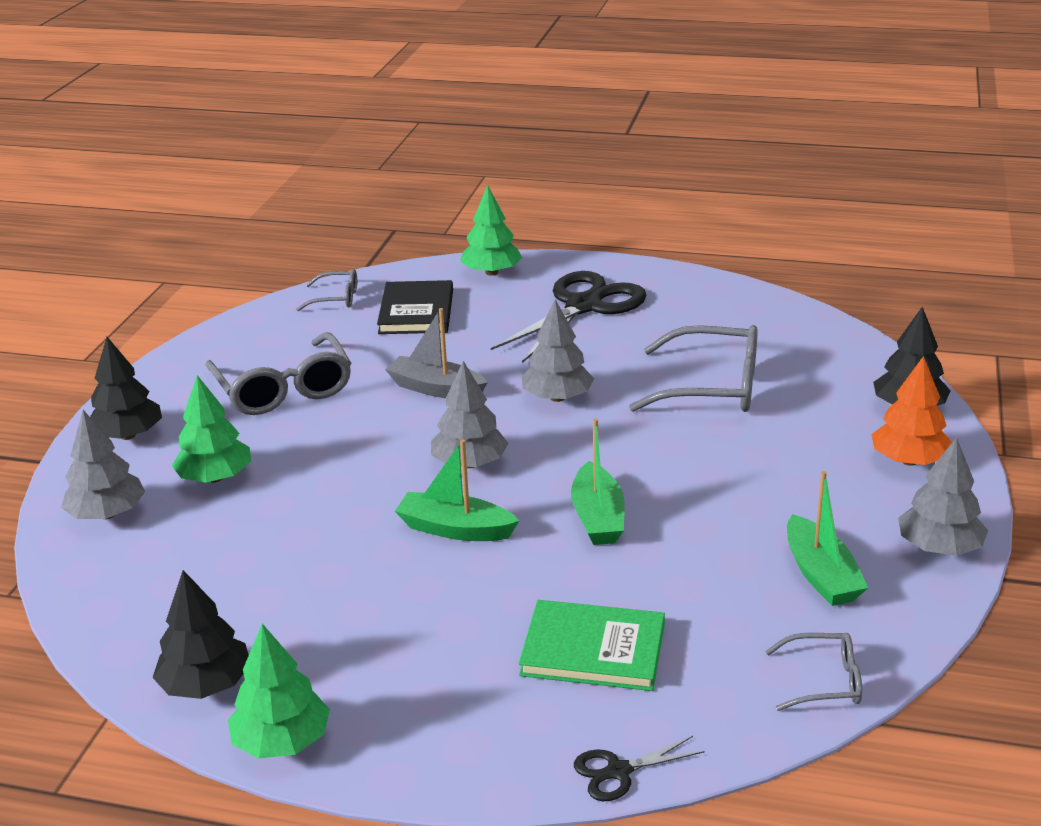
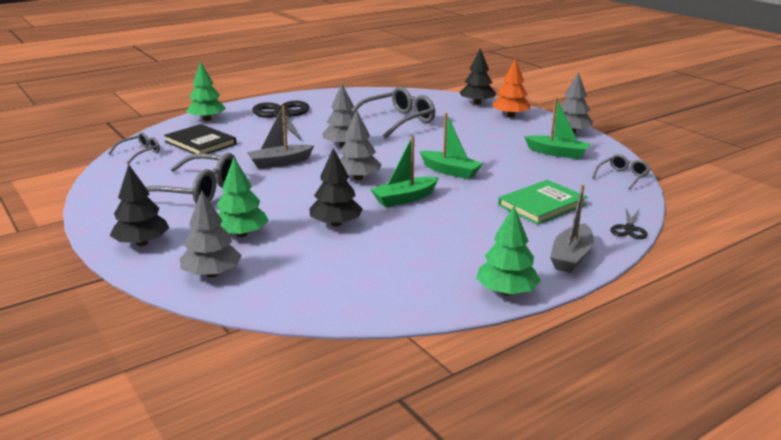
camera: 50 degrees left, 5 degrees down
black tree [153,570,249,699] -> black tree moved to [309,148,363,227]
none -> grey boat [550,184,594,273]

